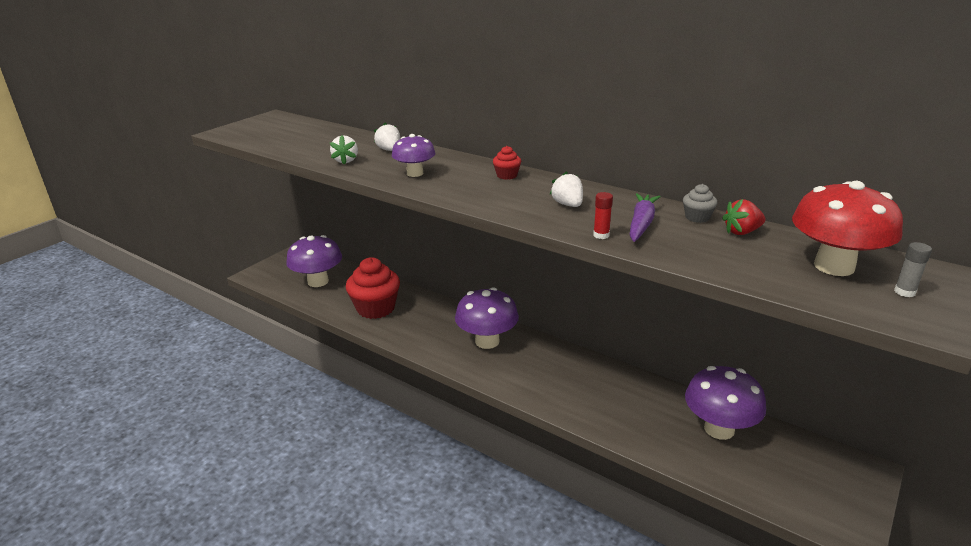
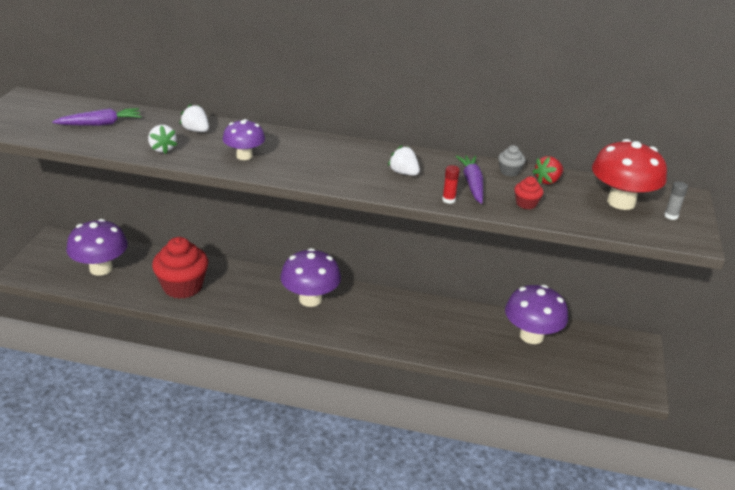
camera: 25 degrees left, 5 degrees up
red cupcake [493,146,521,180] -> red cupcake moved to [514,176,544,209]
none -> purple carrot [52,108,141,126]

